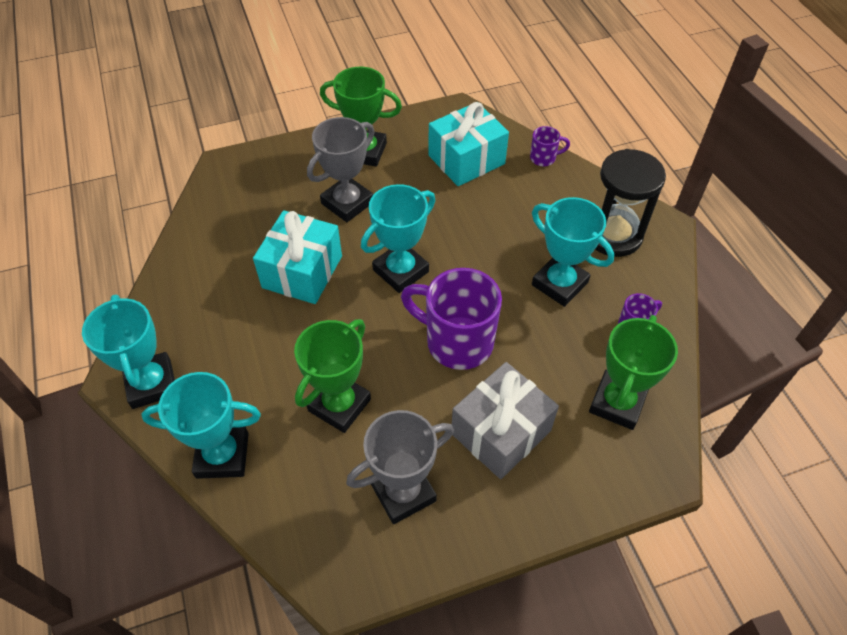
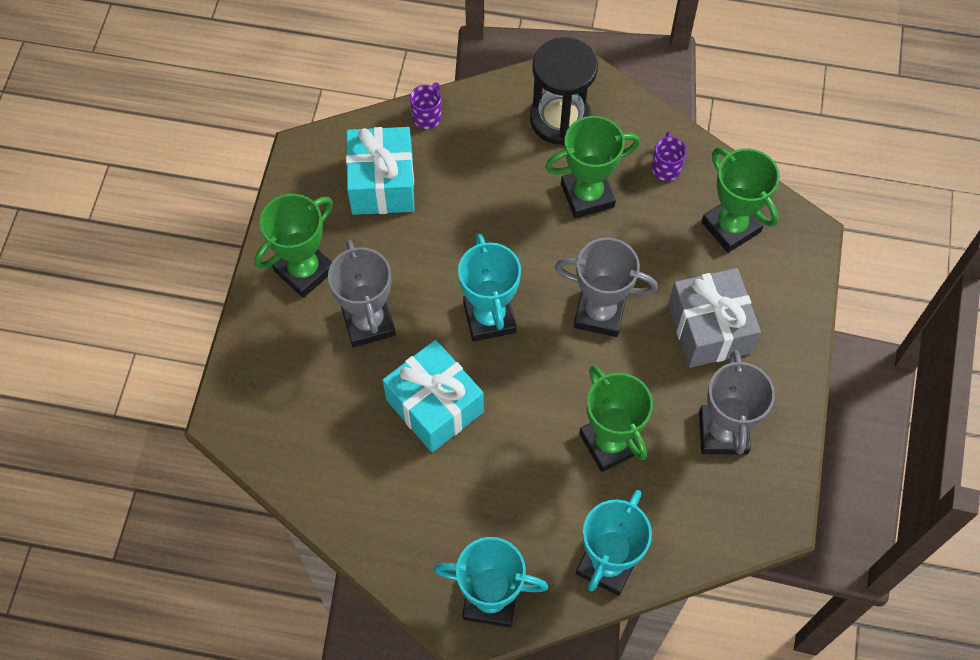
camera: 60 degrees left, 10 degrees up
purple mug [401,268,502,370] -> grey trophy [555,238,658,337]
turquoise trophy [532,197,614,307] -> green trophy [545,116,640,218]

